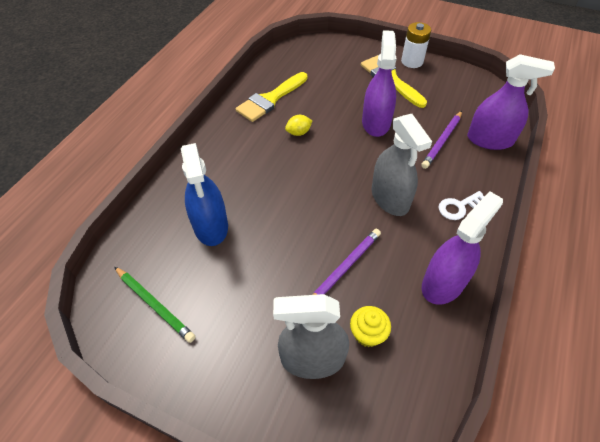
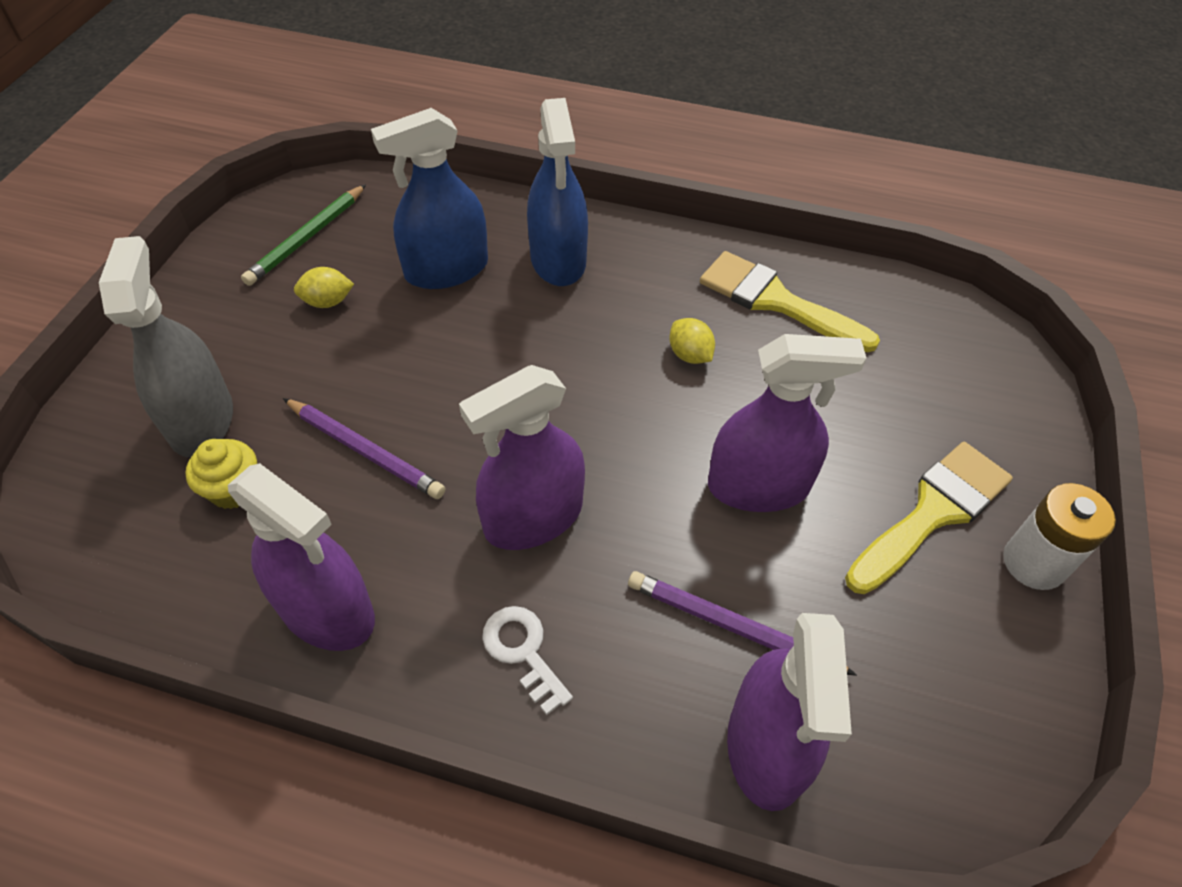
camera: 80 degrees right, 0 degrees up
grey spray bottle [372,114,432,216] -> purple spray bottle [459,365,585,550]
none -> yellow lemon [294,267,354,308]
none -> blue spray bottle [527,98,588,286]

